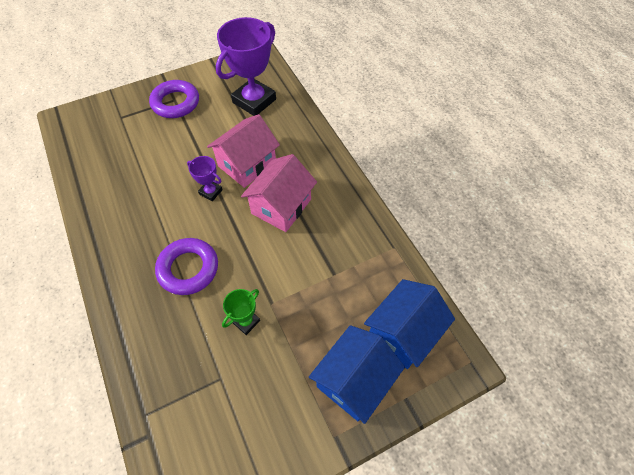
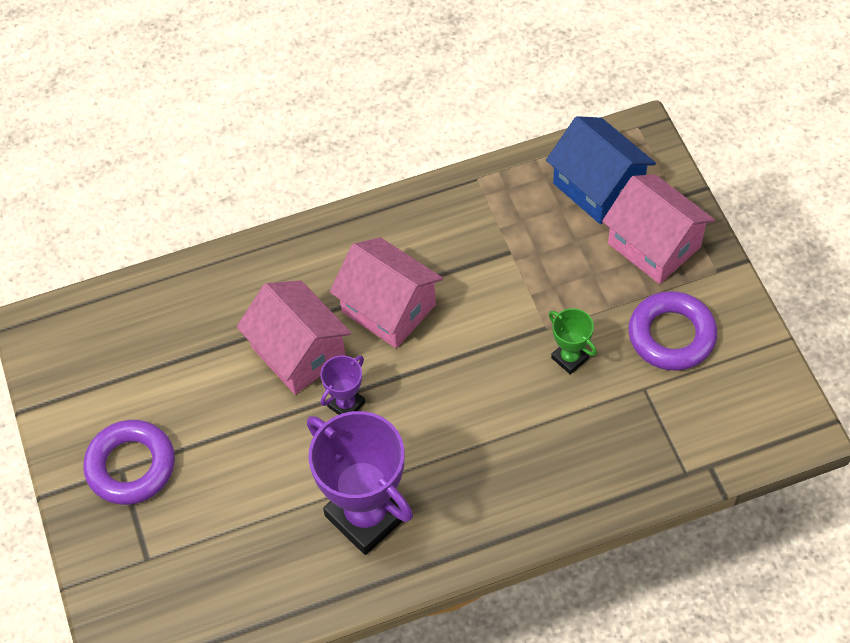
camera: 80 degrees left, 0 degrees up
purple ring [155,238,218,295] -> purple ring moved to [628,291,717,371]
purple trophy [216,17,276,116] -> purple trophy moved to [307,411,413,555]
blue house [309,325,405,424] -> pink house [602,174,715,284]

